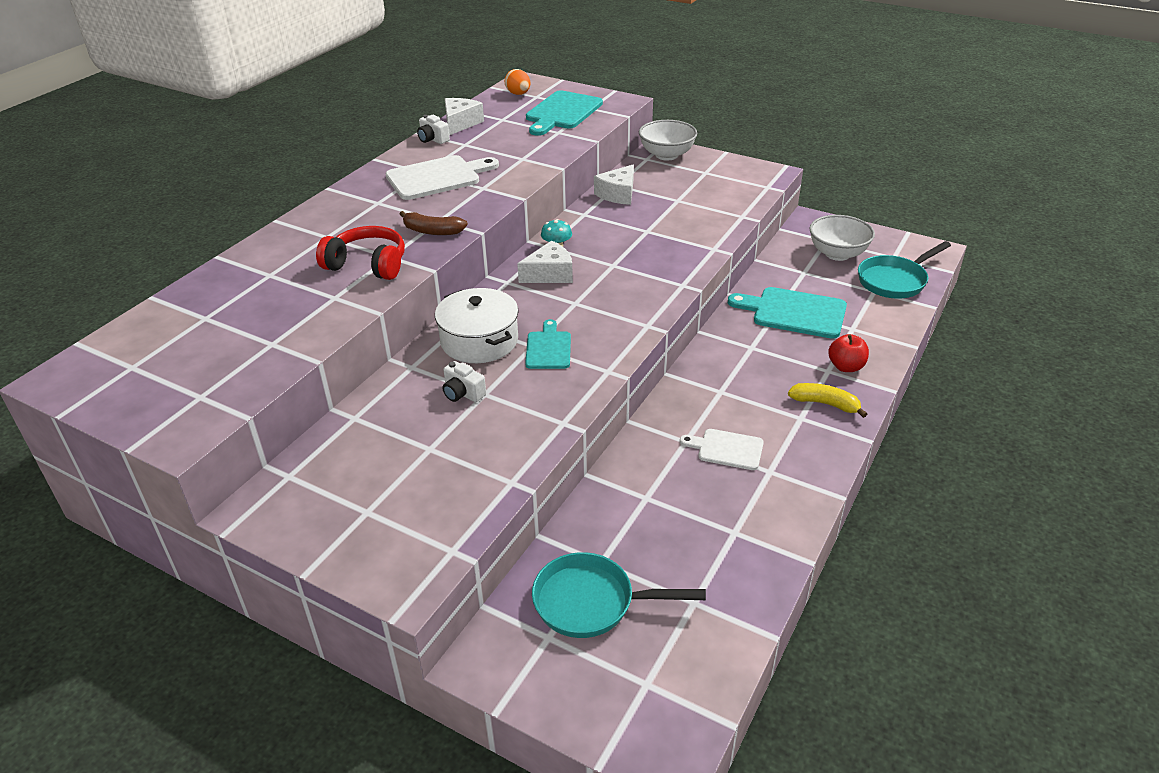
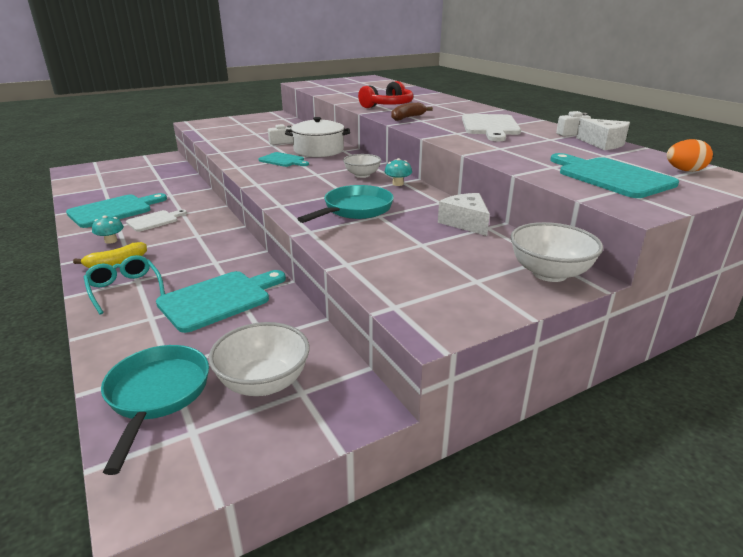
camera: 120 degrees right, 10 degrees down
white cheese [517,240,573,283] -> white bowl [343,154,381,178]
turquoise pan [532,552,706,638] -> turquoise pan moved to [298,185,394,223]
red apple [828,334,869,372] -> turquoise glasses [84,255,165,315]
none -> turquoise cutting board [66,193,167,228]
none -> turquoise mushroom [92,215,124,244]

